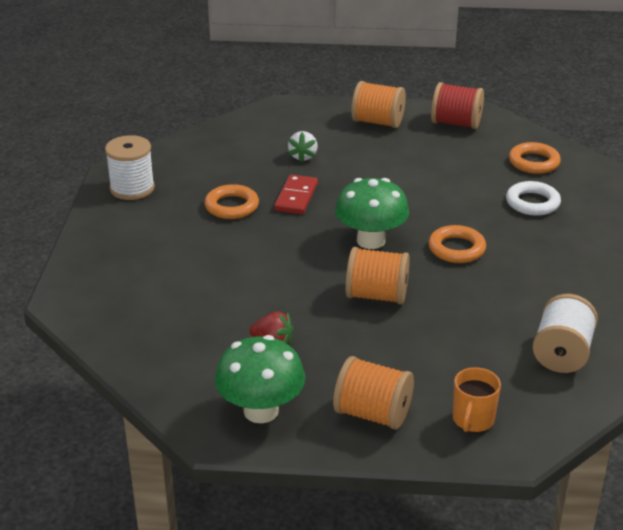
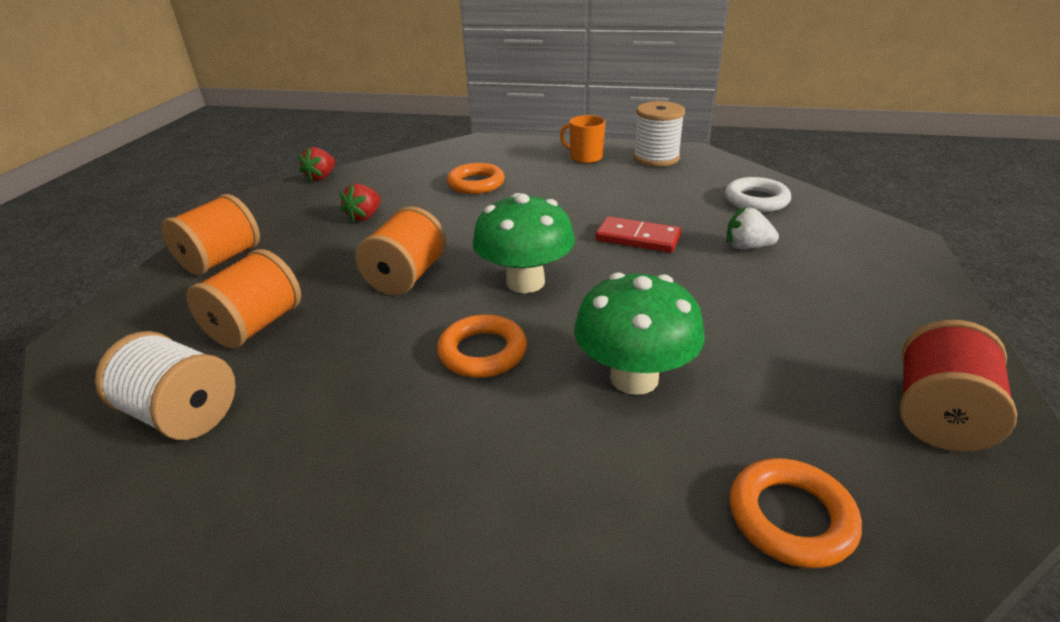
camera: 100 degrees right, 0 degrees up
orange ring [204,184,259,219] -> orange ring moved to [447,163,505,194]
green mushroom [215,335,305,423] -> green mushroom moved to [574,272,705,395]
orange spool [351,81,406,128] -> orange spool moved to [186,249,301,349]
orange mug [453,367,501,432] -> orange mug moved to [560,115,606,164]
white ring [506,181,561,216] -> white ring moved to [725,177,791,212]
none -> red strawberry [298,147,335,182]

